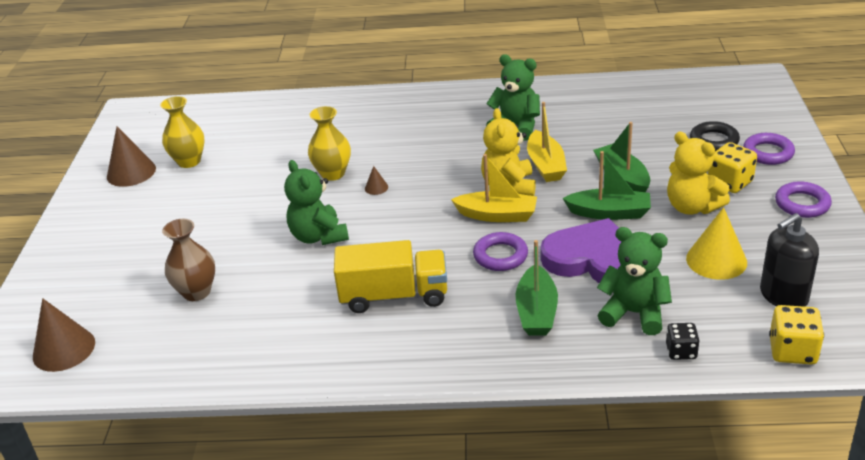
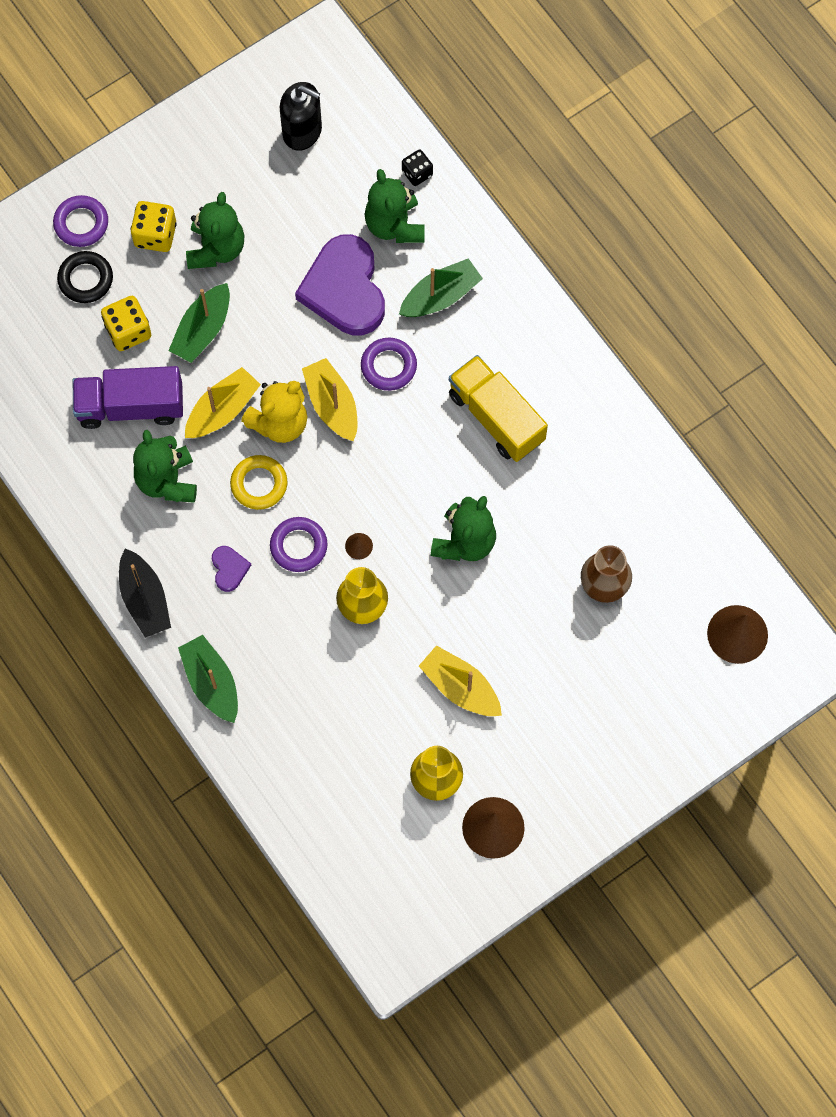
camera: 130 degrees left, 35 degrees up
green boat [563,151,651,220] -> green boat moved to [178,635,238,723]
yellow teddy bear [667,132,730,215] -> green teddy bear [186,192,244,269]
yellow cone [686,207,747,280] -> none
yellow dice [769,305,824,365] -> yellow dice moved to [101,296,151,351]
purple ring [775,181,832,218] -> purple ring moved to [270,517,327,572]
none -> purple truck [73,366,183,429]
none -> black boat [119,548,171,638]
none -> purple heart [212,546,251,592]
none -> yellow ring [230,455,287,510]
none -> yellow boat [419,645,502,716]

